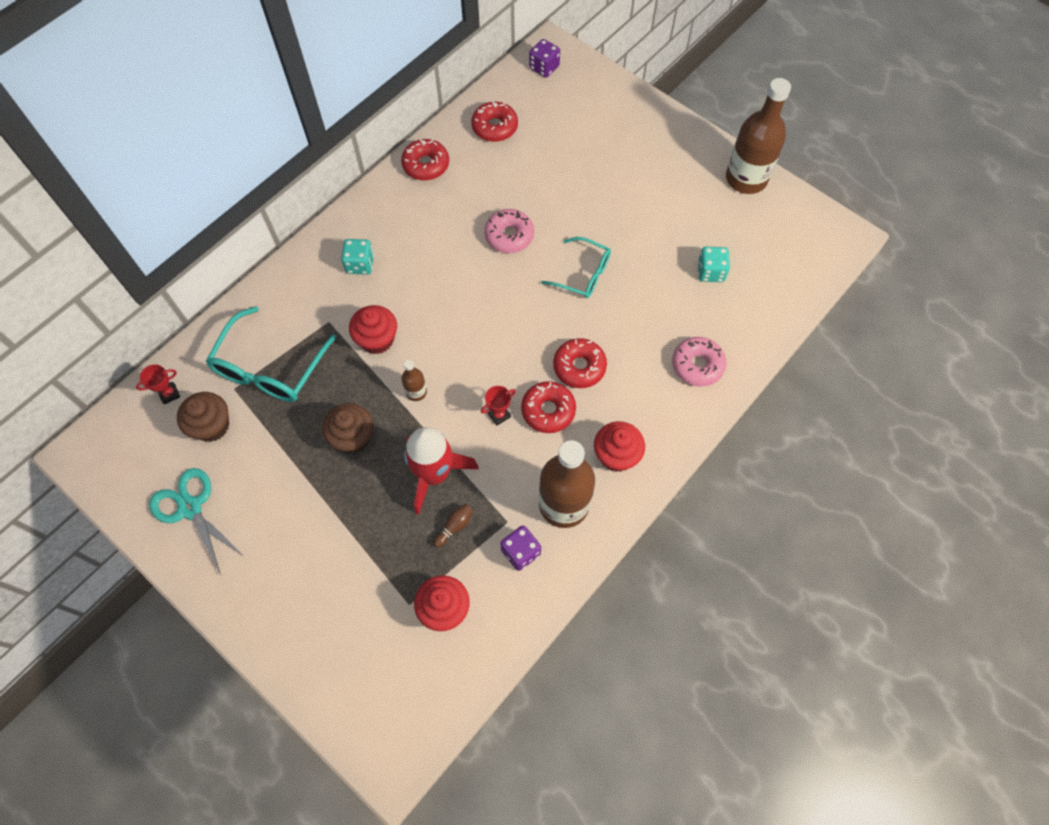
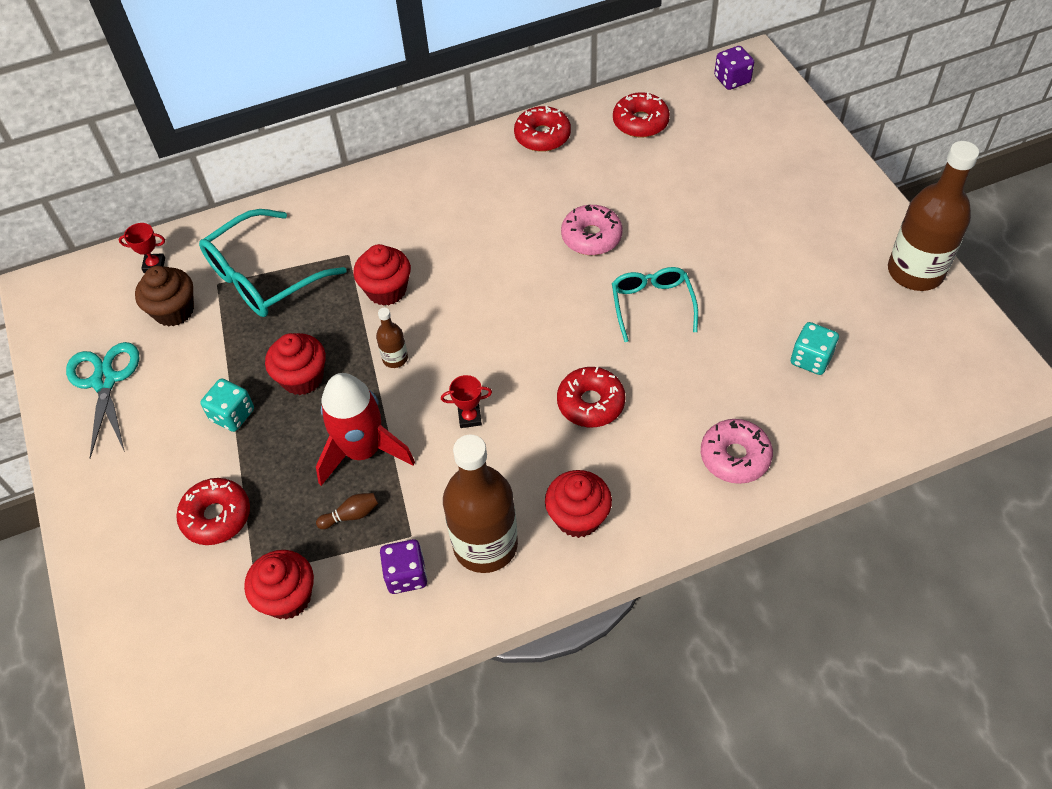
camera: 30 degrees right, 10 degrees down
brown cupcake [323,403,373,454] -> red cupcake [265,333,326,395]
turquoise dice [341,239,374,275] -> turquoise dice moved to [200,378,254,432]
red donut [521,381,576,433] -> red donut moved to [176,478,250,545]
turquoise glasses [541,237,611,298] -> turquoise glasses turned 150 degrees counterclockwise [612,267,698,342]

